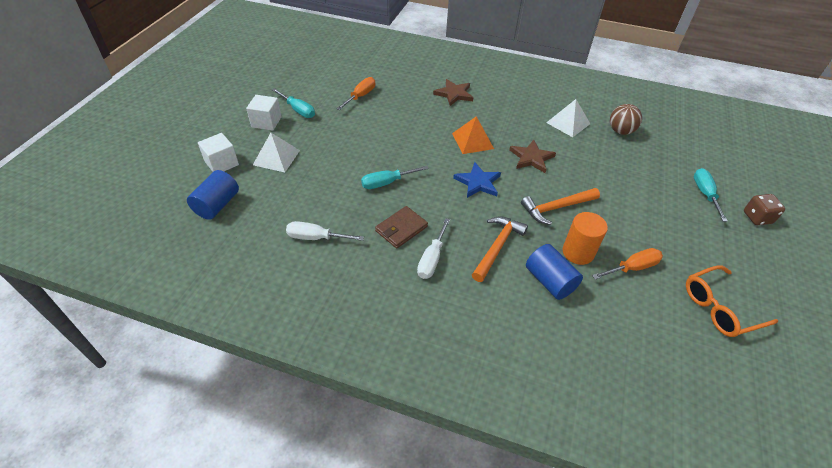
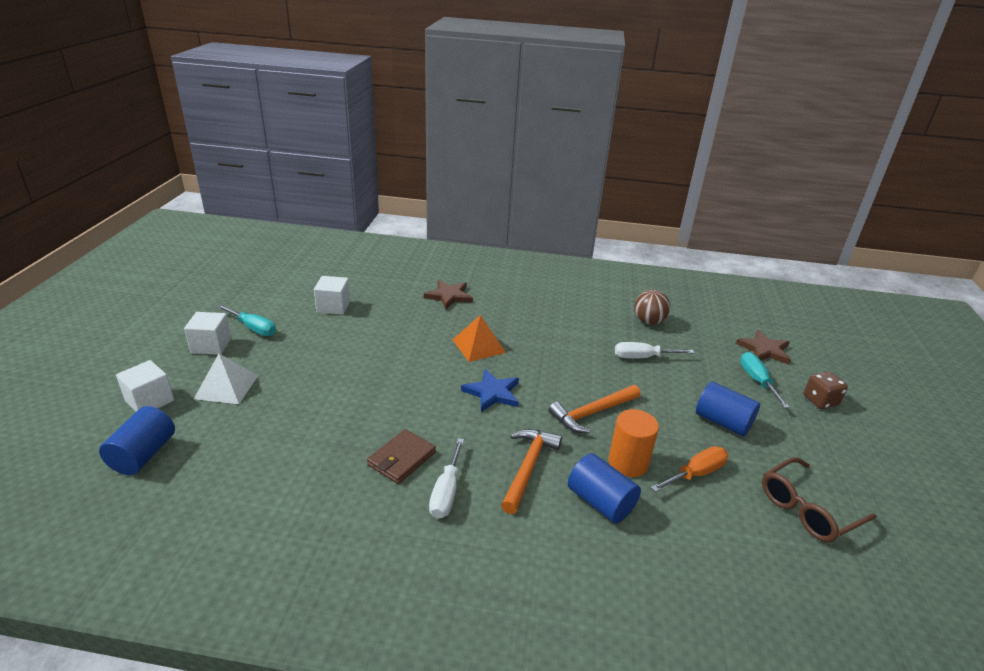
camera: 10 degrees left, 15 degrees down
white screwdriver [286,221,364,241] -> white screwdriver moved to [615,342,694,358]
orange screwdriver [336,77,375,110] -> white cube [314,276,350,315]
turquoise screwdriver [361,166,429,189] -> none
brown star [509,140,556,173] -> brown star moved to [736,330,791,364]
white pyramid [546,99,590,137] -> none
orange glasses [686,265,778,337] -> brown glasses [762,457,877,542]
none -> blue cylinder [696,382,760,436]

